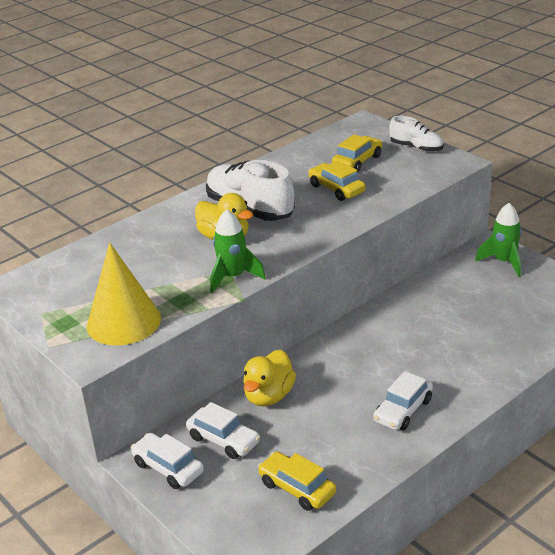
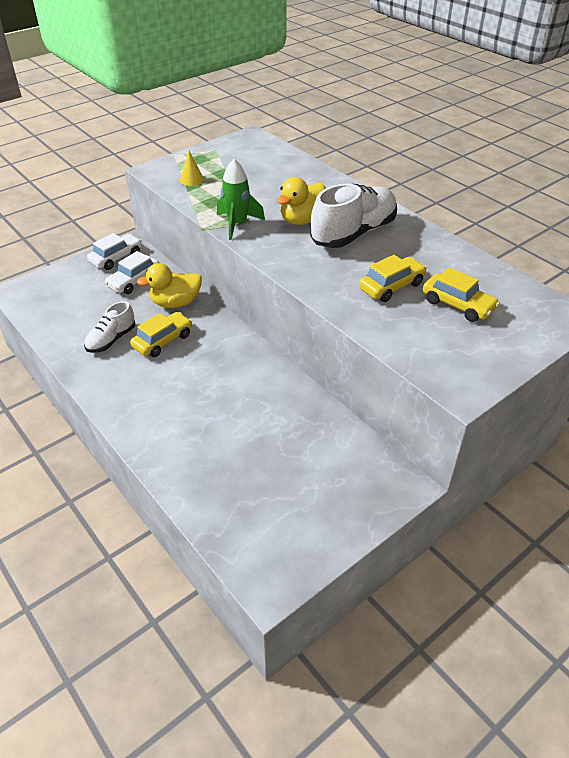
camera: 90 degrees right, 10 degrees up
yellow cone [87,242,161,345] -> yellow cone [180,151,204,186], size x0.43
yellow duck [243,350,296,406] -> yellow duck turned 45 degrees counterclockwise [137,263,202,308]
yellow car [258,452,336,511] -> yellow car moved to [130,312,192,357]
white car [373,371,433,431] -> none
white shoe [389,116,444,152] -> white shoe moved to [84,301,135,353]
green rocket [475,203,522,277] -> none

